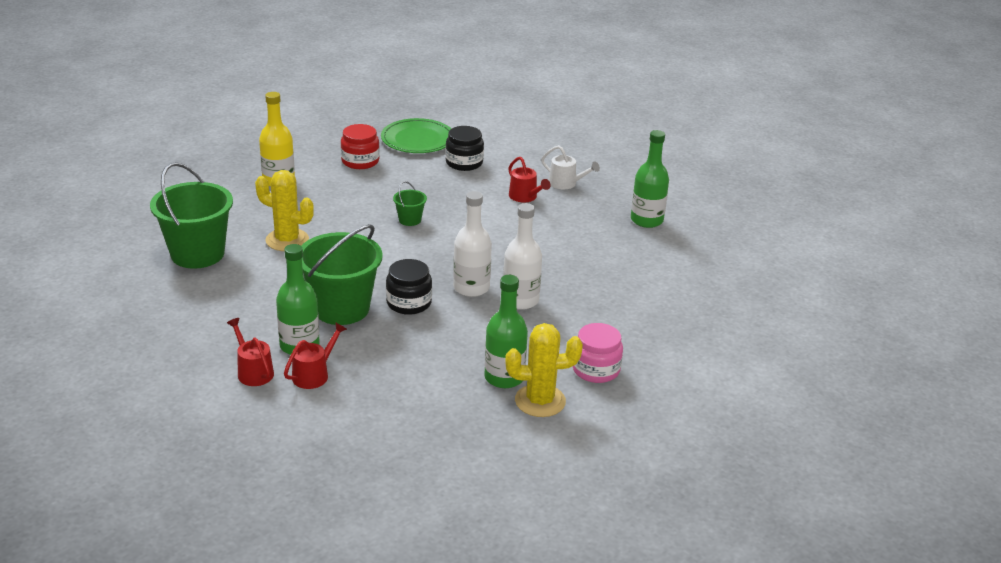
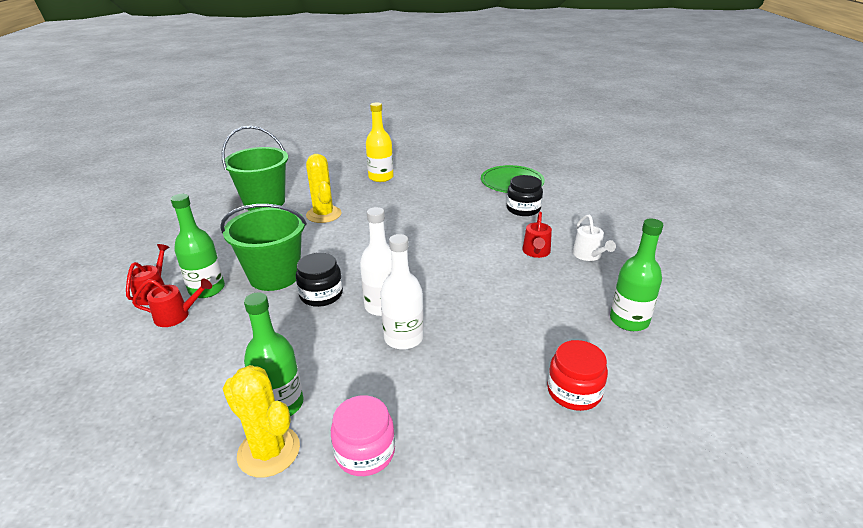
camera: 45 degrees right, 0 degrees up
red jar [341,124,380,169] -> red jar moved to [547,340,608,411]
green bucket [393,181,427,226] -> none

